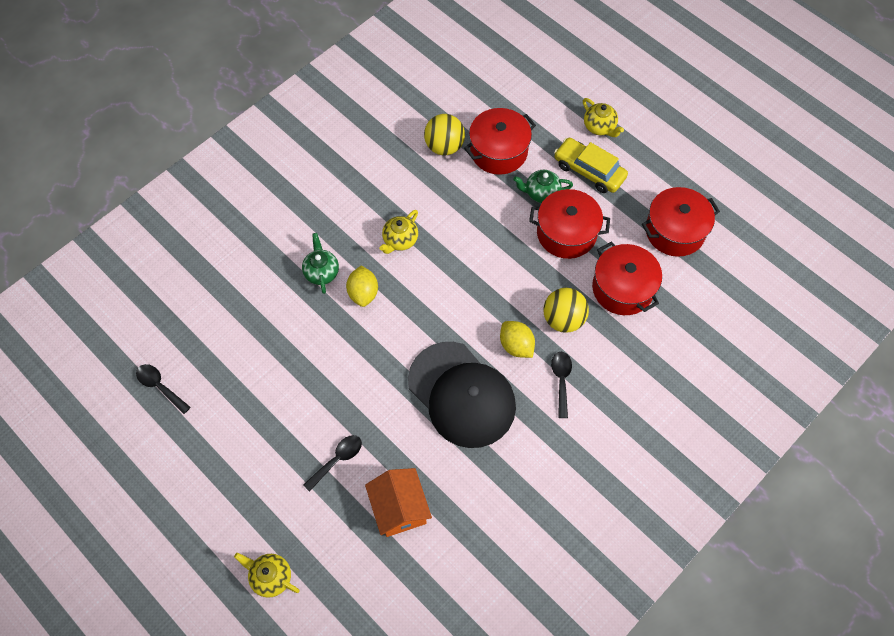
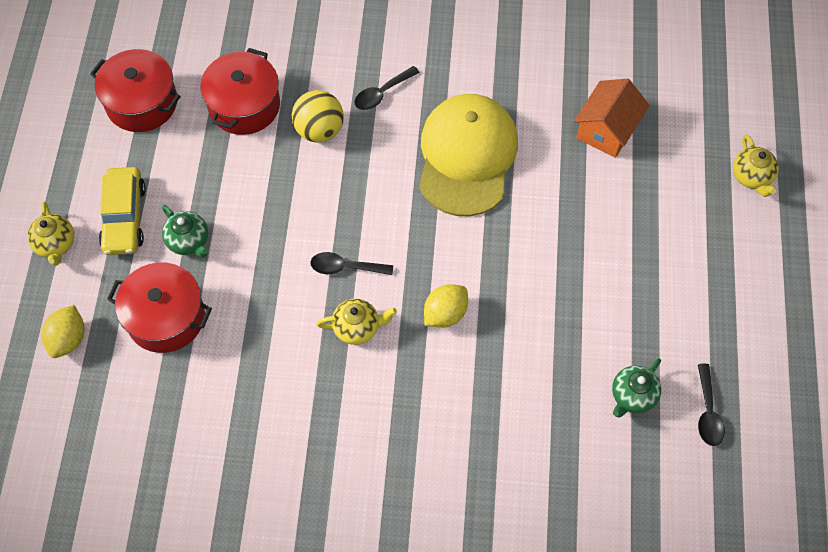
camera: 130 degrees left, 0 degrees up
green teapot [302,233,339,294] -> green teapot moved to [612,358,661,417]
black spoon [303,435,362,492] -> black spoon moved to [310,252,393,275]
black cap [408,342,516,448] -> yellow cap [419,94,518,216]
yellow ball [424,114,465,155] -> none
yellow lemon [500,321,535,358] -> yellow lemon moved to [41,305,84,358]
red pot [529,189,610,259] -> none
yellow teapot [583,98,624,137] -> yellow teapot turned 150 degrees clockwise [27,202,74,266]

